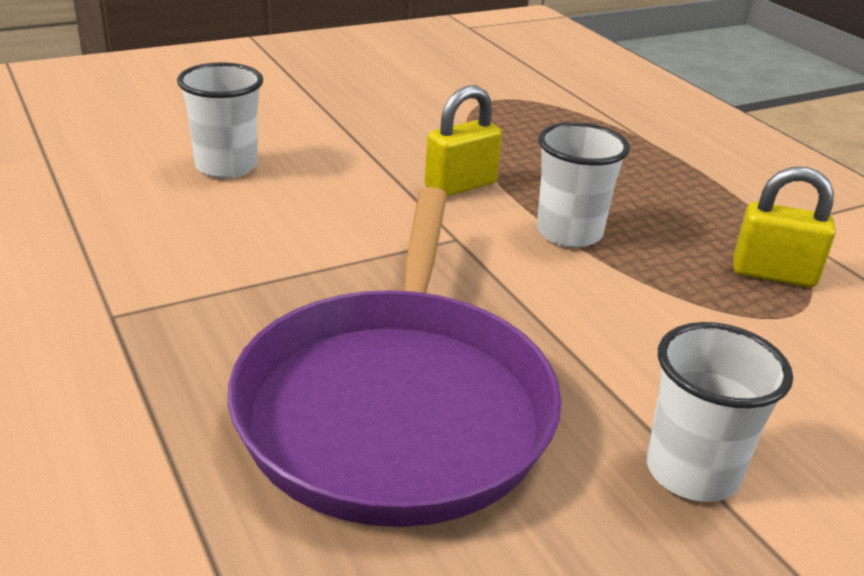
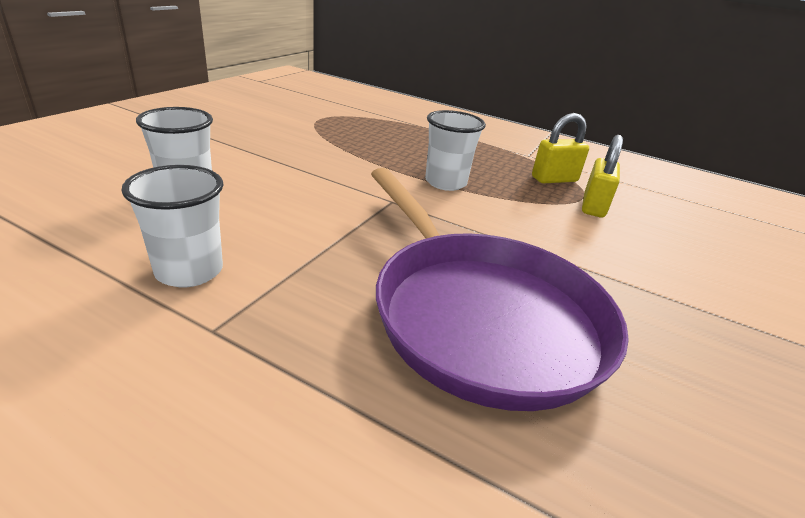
camera: 35 degrees left, 0 degrees up
yellow padlock [425,85,502,197] -> yellow padlock moved to [582,135,623,218]
white cup [647,322,793,502] -> white cup moved to [121,165,224,287]

